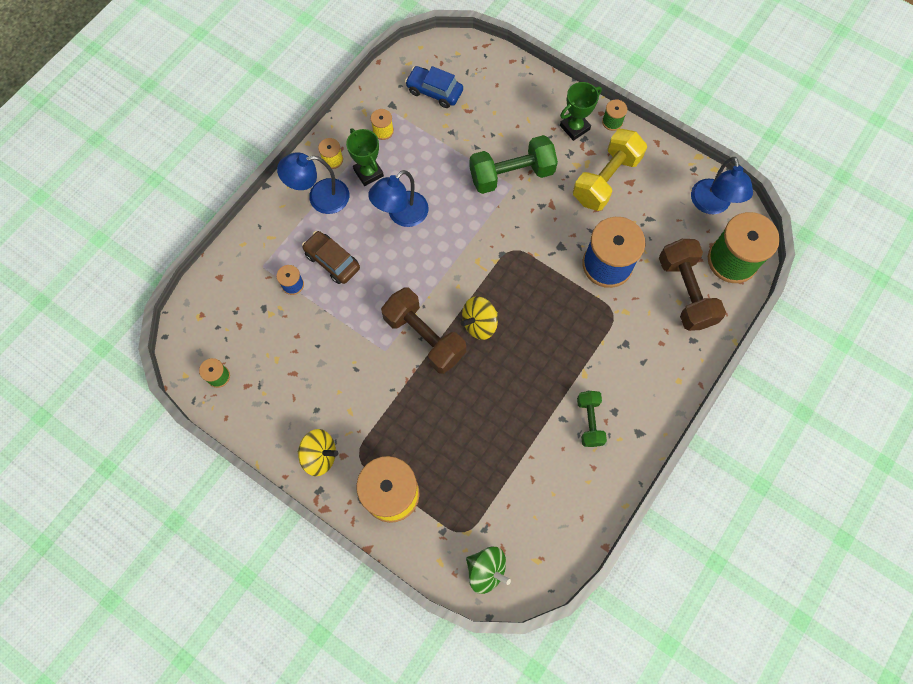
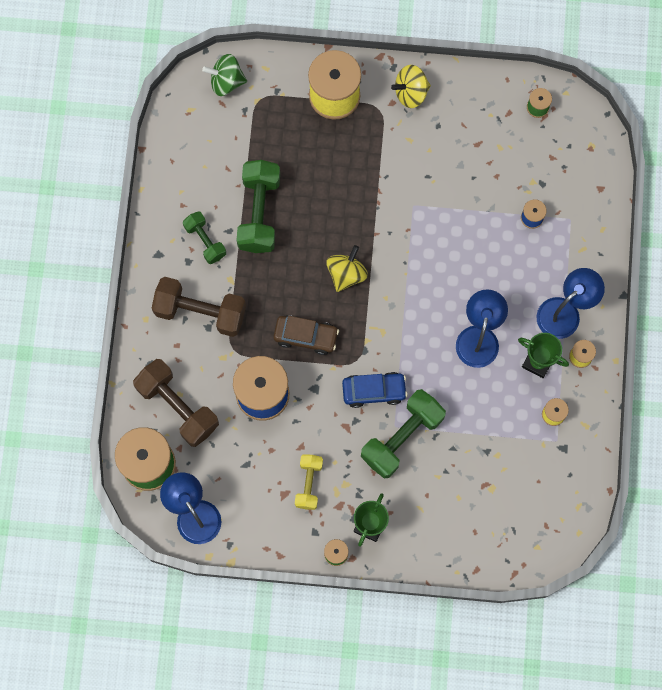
camera: 150 degrees right, 5 degrees up
brown car [302,231,360,284] -> brown car moved to [274,315,339,355]
brown dumbbell [381,287,466,374] -> brown dumbbell moved to [152,277,246,337]
blue car [405,66,463,108] -> blue car moved to [342,372,408,408]
yellow dumbbell [573,129,647,211] -> yellow dumbbell [295,454,323,510], size x0.58
none -> green dumbbell [237,160,280,253]

